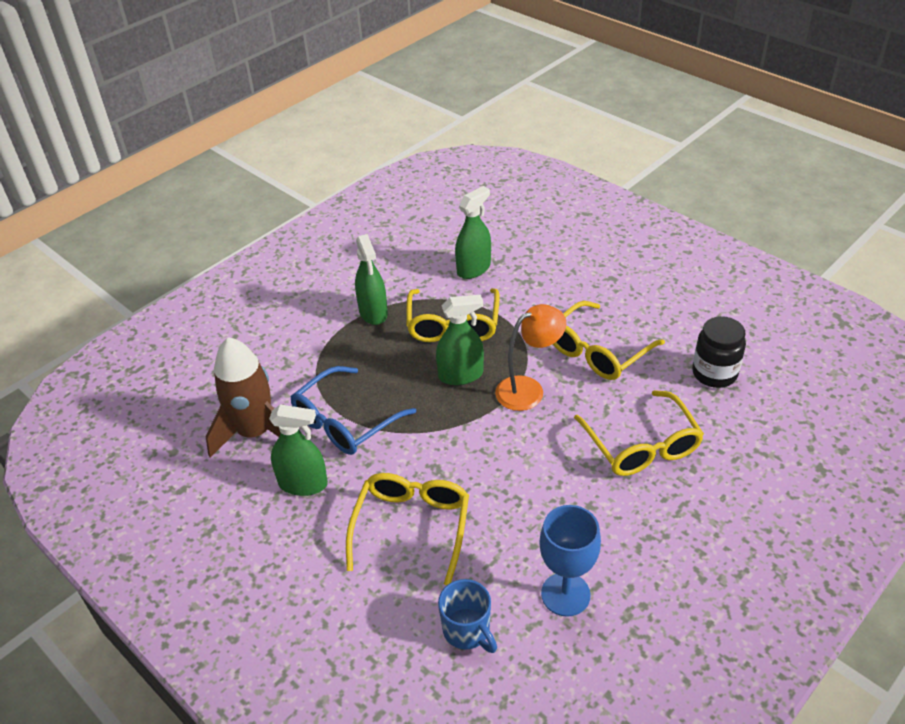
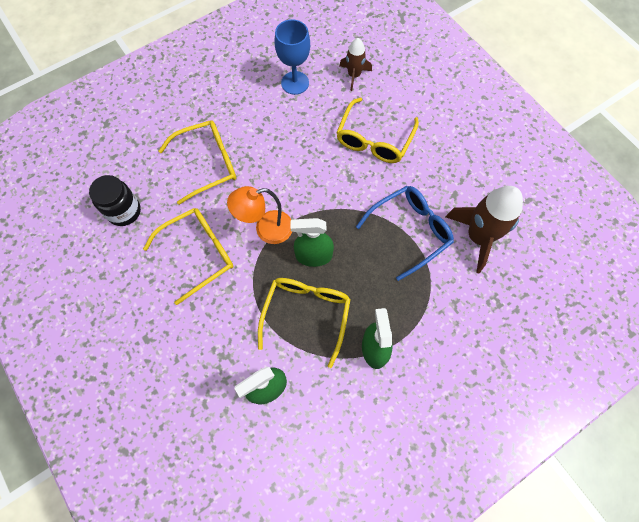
camera: 170 degrees left, 25 degrees up
green spray bottle [269,404,328,496] -> none
blue mug [438,579,497,653] -> brown rocket [339,38,372,91]
yellow glasses [574,390,704,476] -> yellow glasses turned 75 degrees clockwise [159,120,236,205]

